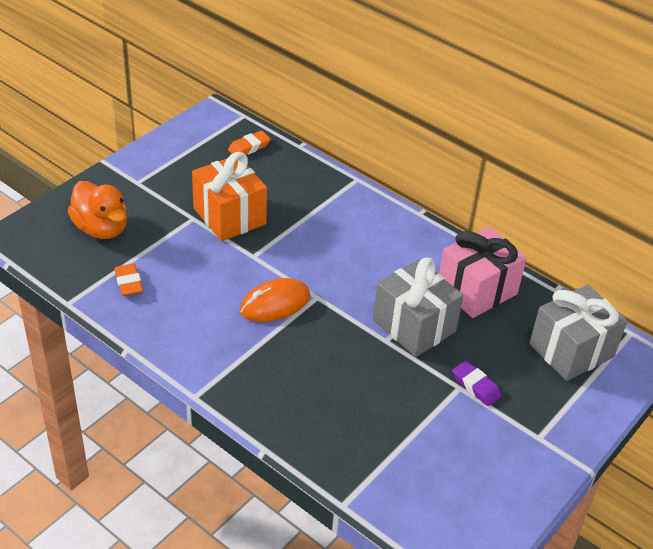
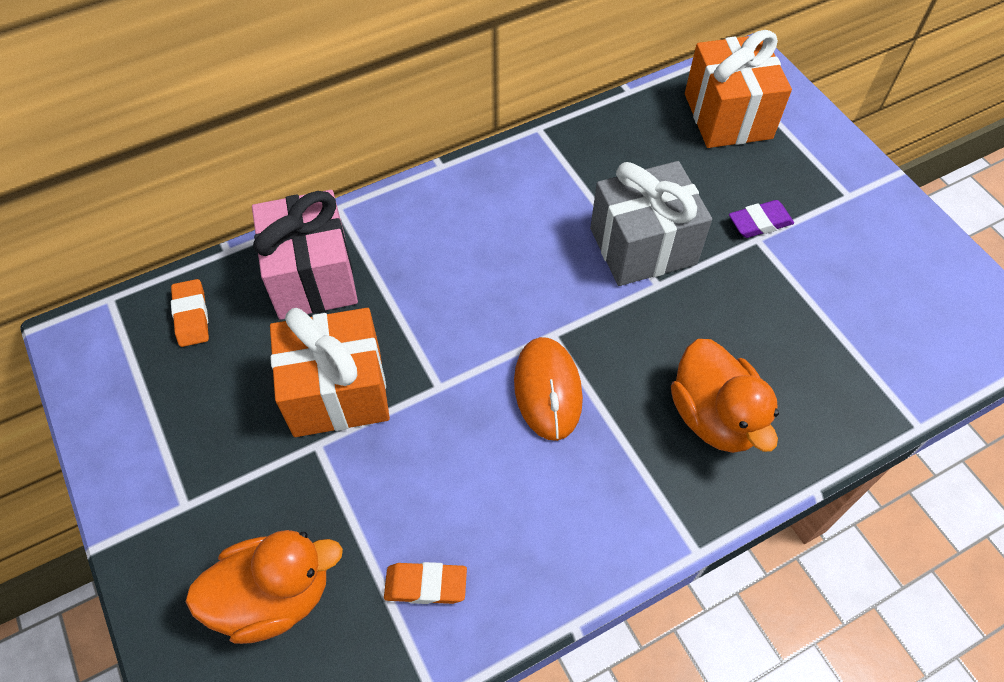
camera: 65 degrees left, 15 degrees up
pink gift [439,227,527,318] -> pink gift moved to [252,190,358,320]
grey gift [529,285,627,381] -> orange gift [685,30,792,148]
none -> orange duck [671,339,779,453]

